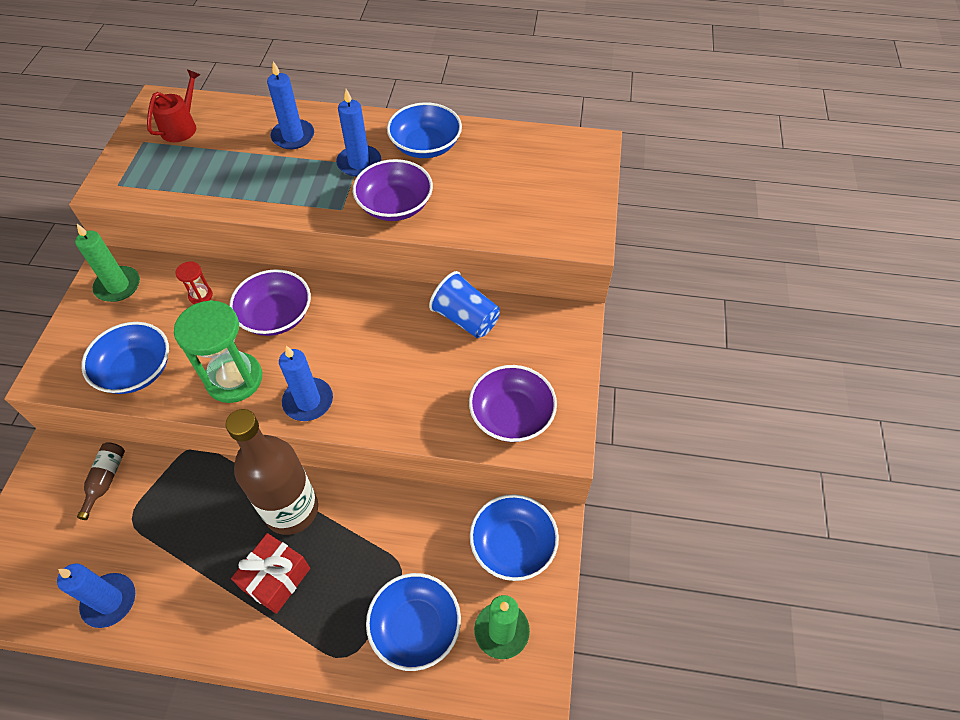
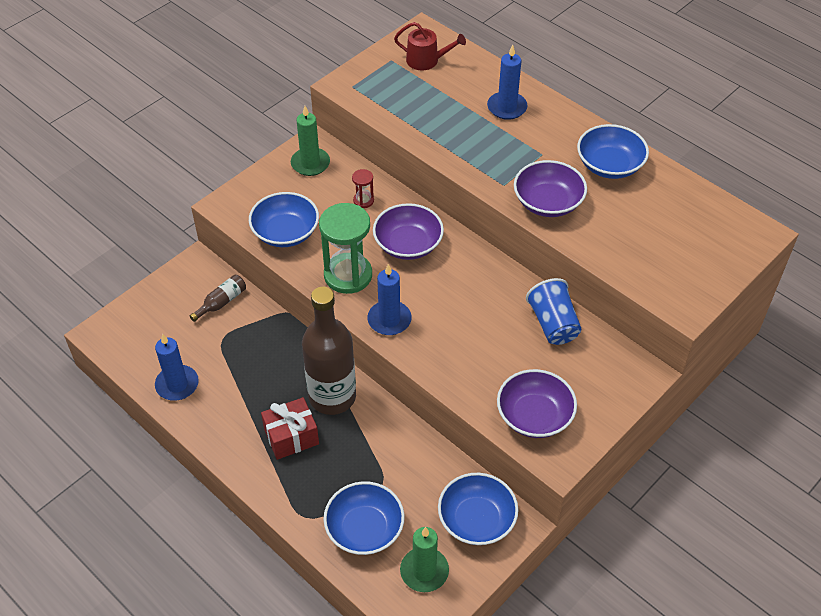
camera: 35 degrees right, 5 degrees down
red watering can [147,70,200,142] -> red watering can turned 45 degrees clockwise [394,22,466,70]
blue candle [336,89,381,177] -> none

